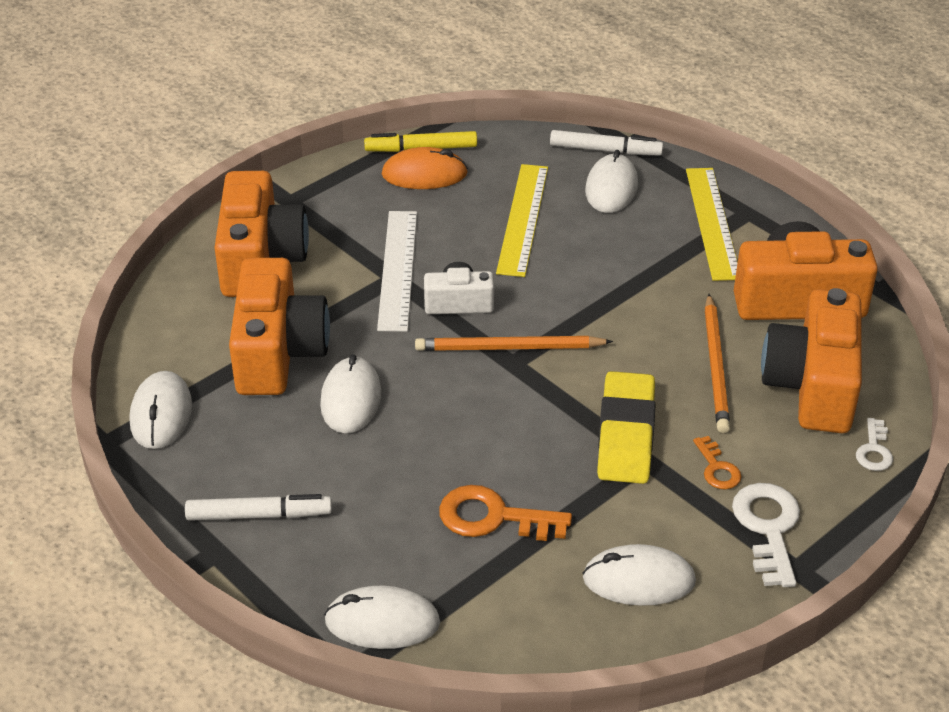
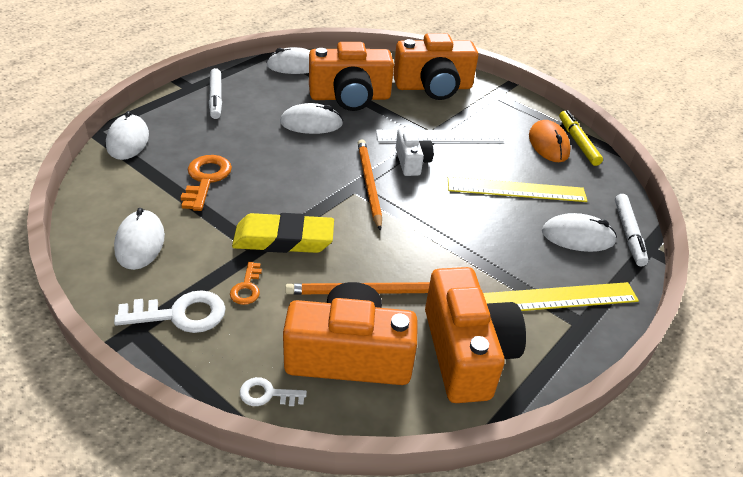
camera: 80 degrees right, 0 degrees up
orange key [693,436,742,490] -> orange key turned 60 degrees counterclockwise [230,262,262,305]

